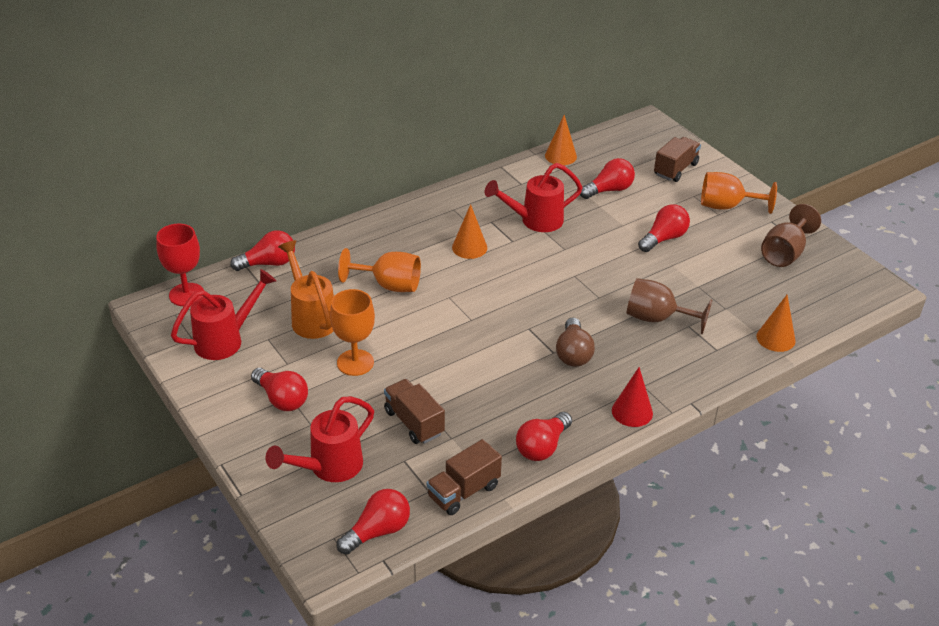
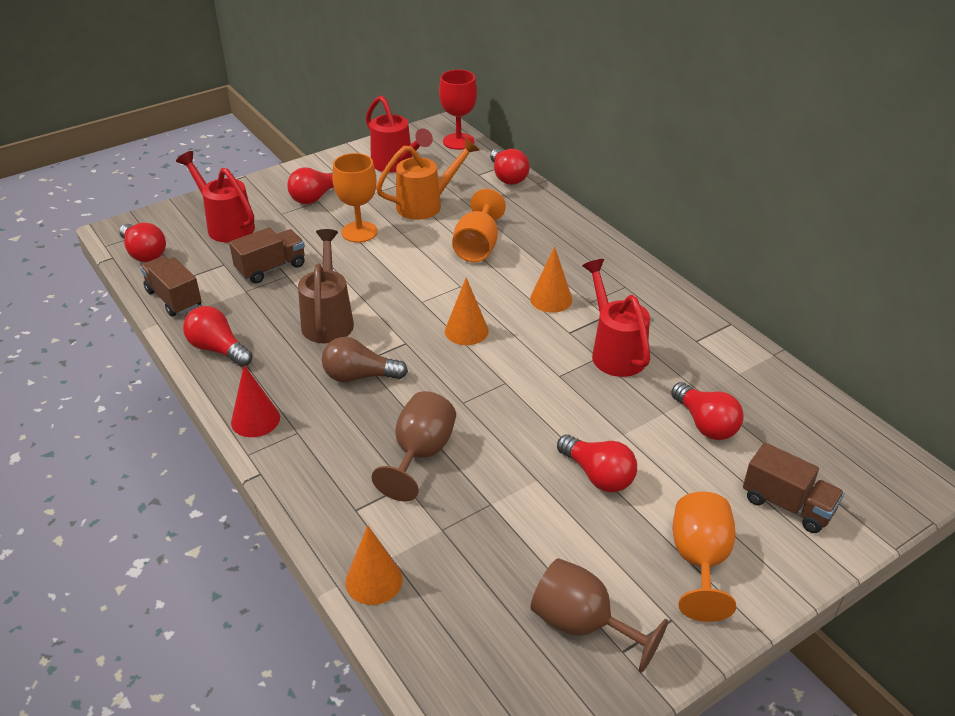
camera: 90 degrees right, 0 degrees up
orange cone [545,115,577,165] -> orange cone moved to [445,278,489,345]
none -> brown watering can [298,229,354,343]

